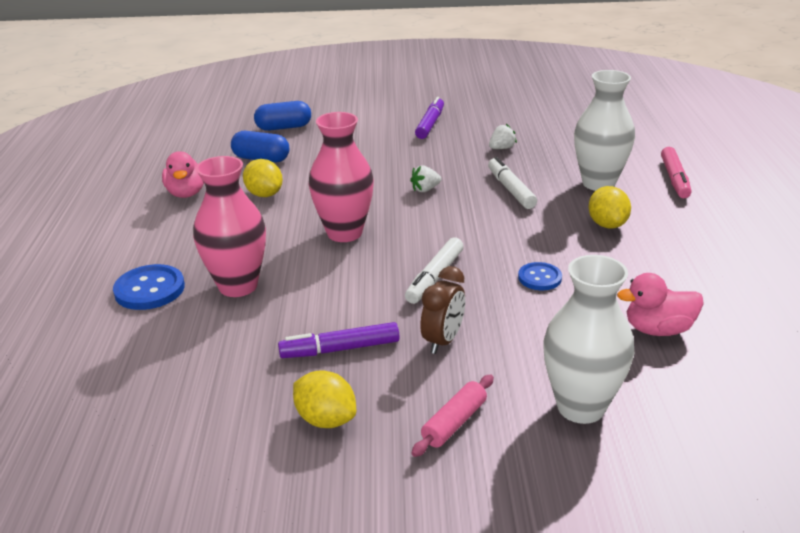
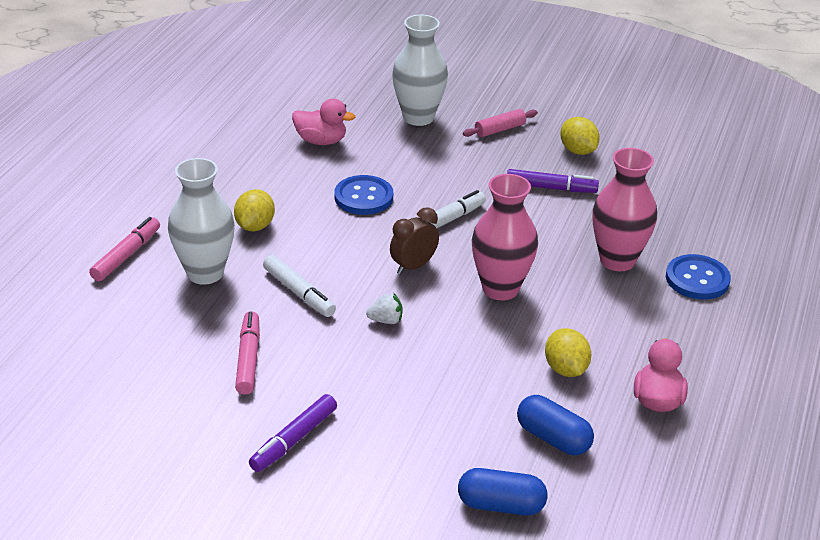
camera: 160 degrees left, 5 degrees up
brown clock [420,266,465,354] -> brown clock moved to [390,207,439,275]
white marker [488,157,537,209] -> white marker turned 45 degrees counterclockwise [263,255,336,317]
white strawberry [489,124,517,149] -> pink marker [235,311,260,395]
blue button [518,262,562,290] -> blue button [334,175,393,215], size x1.58

